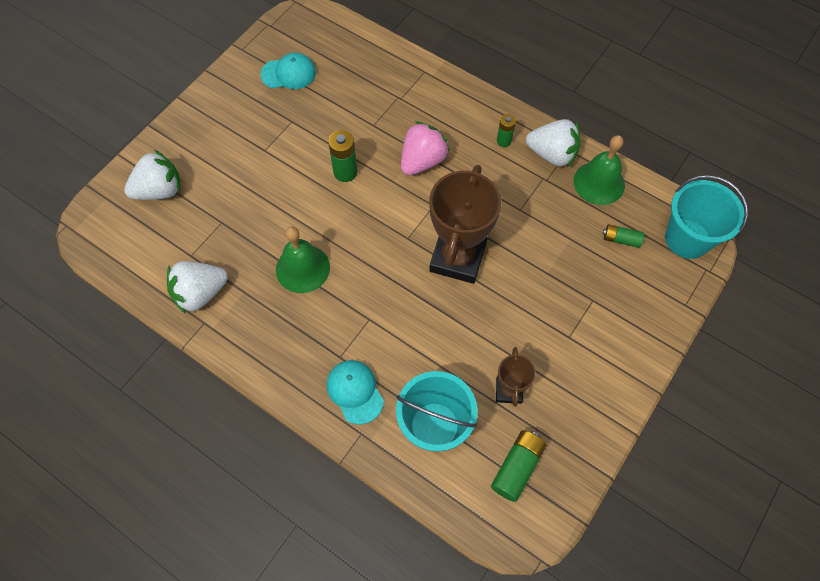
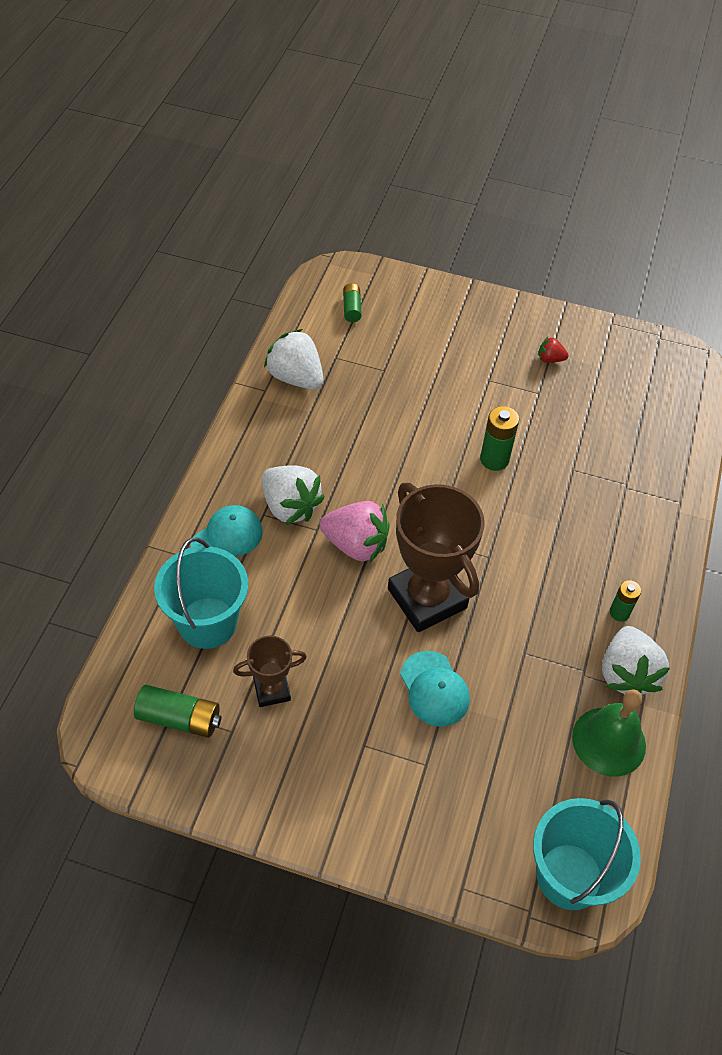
camera: 70 degrees right, 10 degrees down
white strawberry [124,150,180,200] -> white strawberry moved to [261,465,325,525]
turquoise cap [260,53,316,89] -> turquoise cap moved to [400,651,470,726]
green bell [276,227,330,293] -> none
pink strawberry [401,121,450,176] -> pink strawberry moved to [320,501,390,562]
brown trophy [429,165,502,284] -> brown trophy turned 60 degrees clockwise [388,483,485,632]
green battery [603,224,644,248] -> green battery moved to [343,283,362,322]
none -> red strawberry [539,337,569,363]

